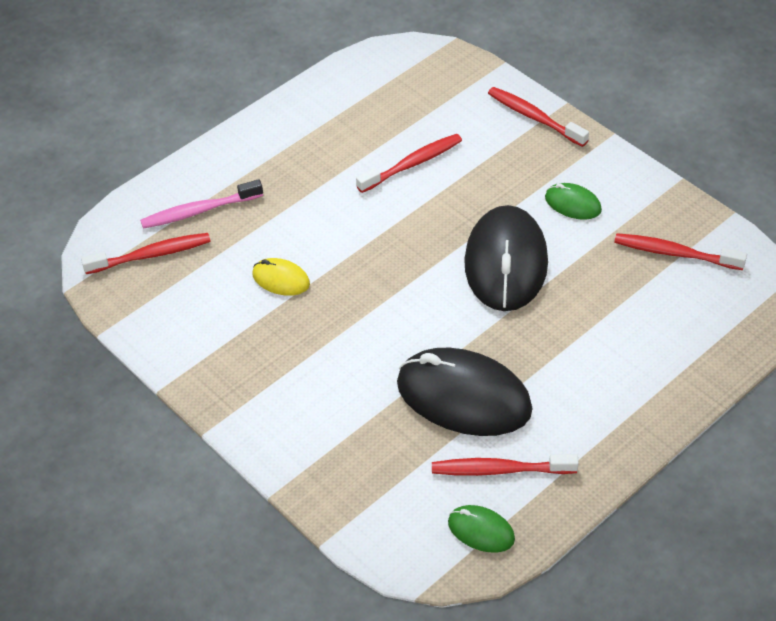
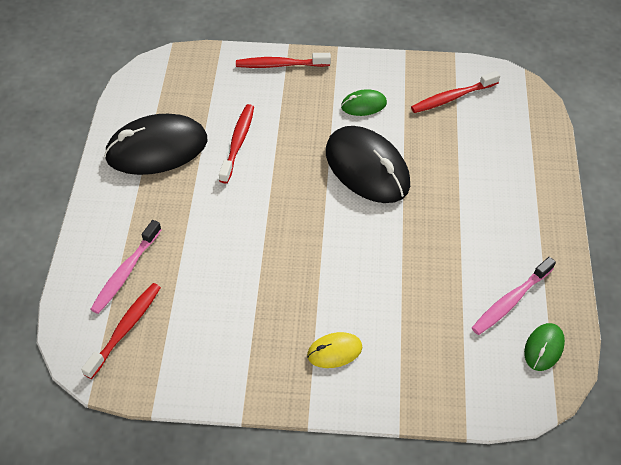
camera: 45 degrees left, 5 degrees up
yellow mouse [252,258,310,296] -> yellow mouse moved to [307,332,362,368]
black mouse [397,348,533,436] -> black mouse moved to [104,114,207,175]
red toothbrush [432,454,579,476] -> pink toothbrush [472,257,556,335]
green mouse [448,505,515,553] -> green mouse turned 45 degrees counterclockwise [524,323,565,371]

